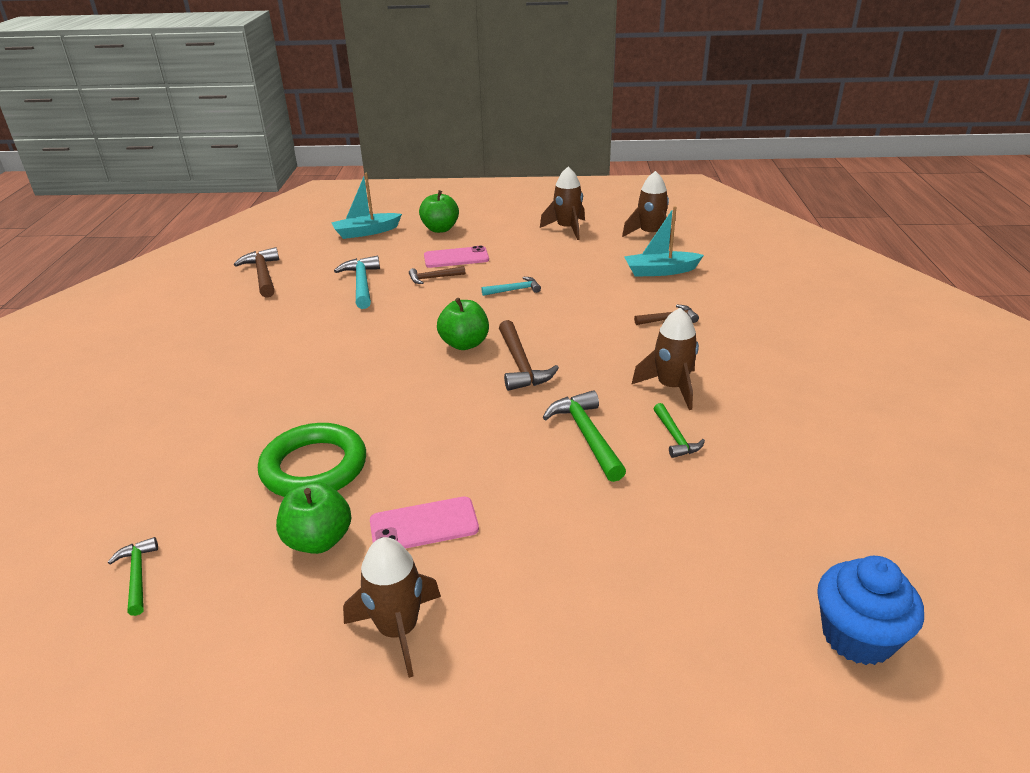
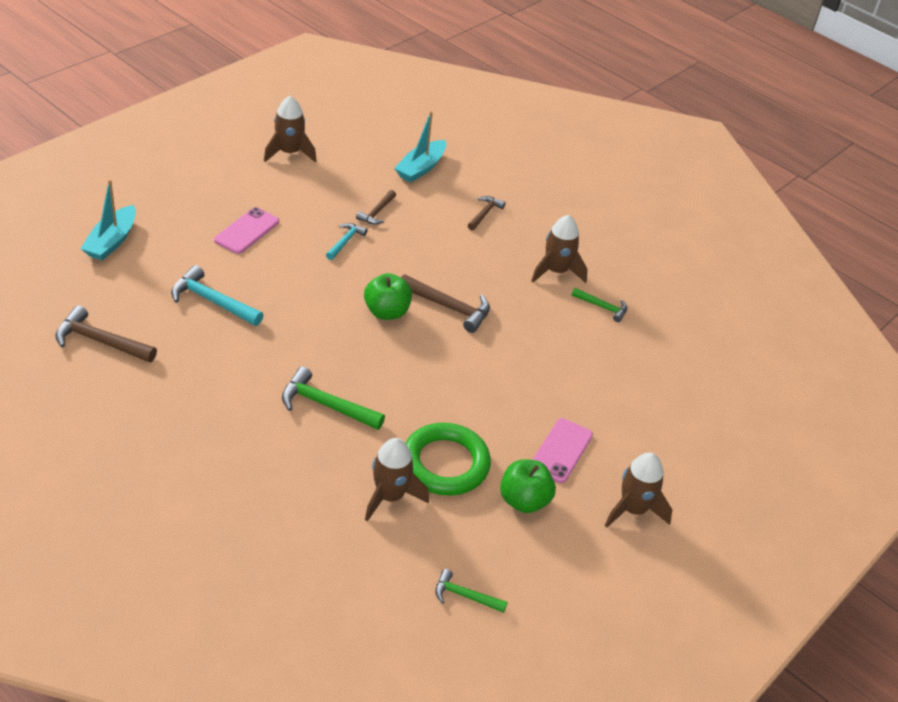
camera: 55 degrees left, 10 degrees up
brown hammer [409,266,465,284] -> brown hammer moved to [356,190,396,225]
green apple [419,190,459,233] -> none
green hammer [543,390,626,482] -> green hammer moved to [282,367,385,430]
brown rocket [622,171,671,244] -> brown rocket moved to [365,438,429,521]
blue cupcake [817,556,924,665] -> none

